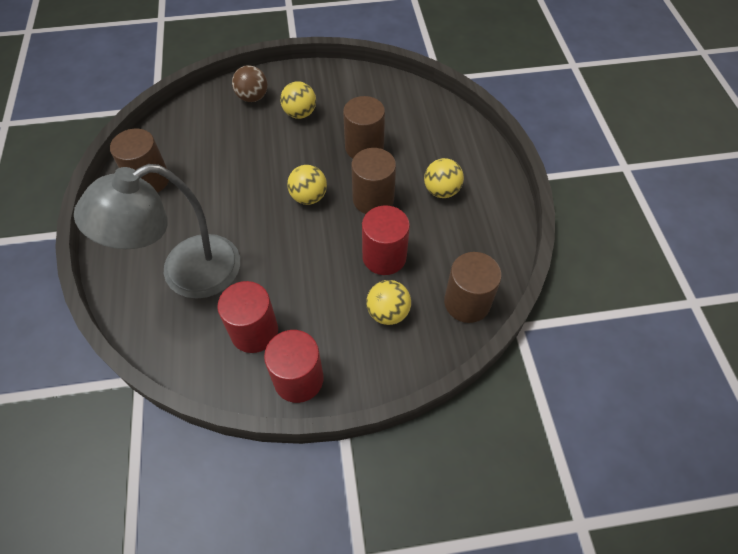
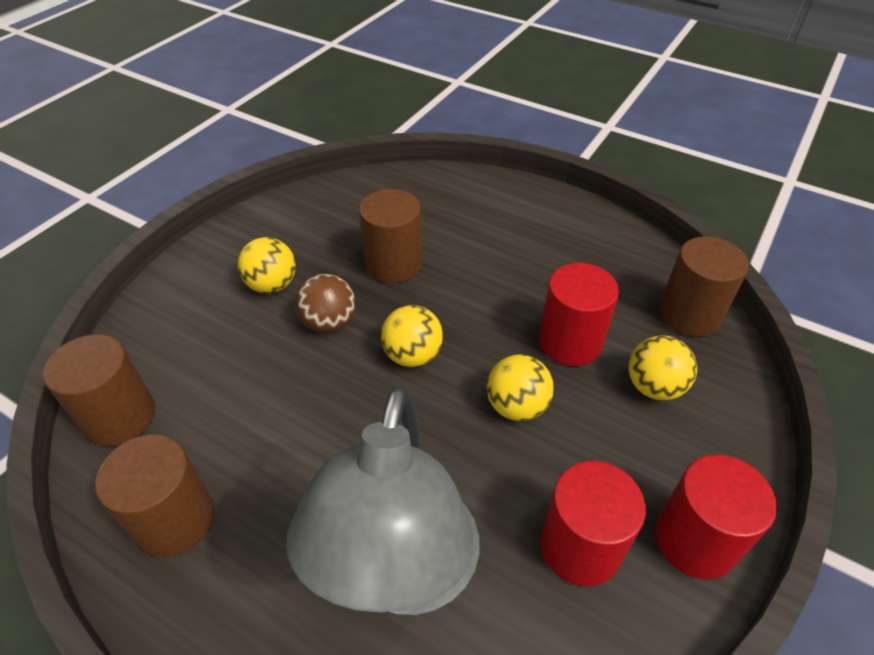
camera: 50 degrees left, 10 degrees down
brown ball [232,65,267,102] -> brown ball moved to [295,274,356,333]
brown cylinder [351,148,396,214] -> brown cylinder moved to [43,334,155,446]
yellow ball [424,158,464,198] -> yellow ball moved to [487,354,554,421]

